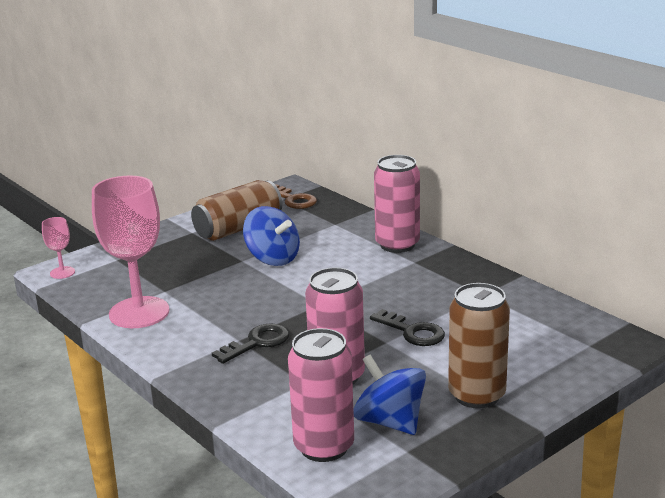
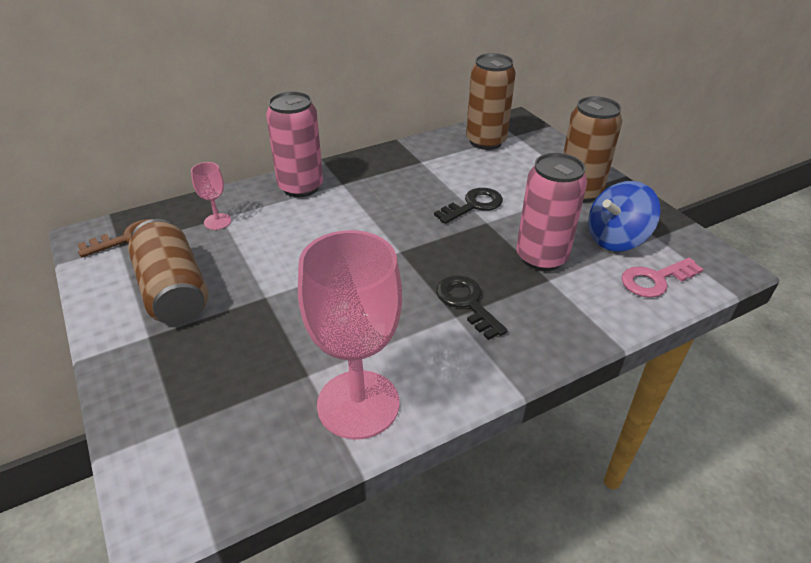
camera: 80 degrees left, 15 degrees up
pink goblet [42,217,75,279] -> pink goblet moved to [191,162,231,230]
blue spinning top [243,206,300,266] -> none
pink can [288,328,354,462] -> pink key [621,258,703,298]
none -> brown can [466,53,516,150]

